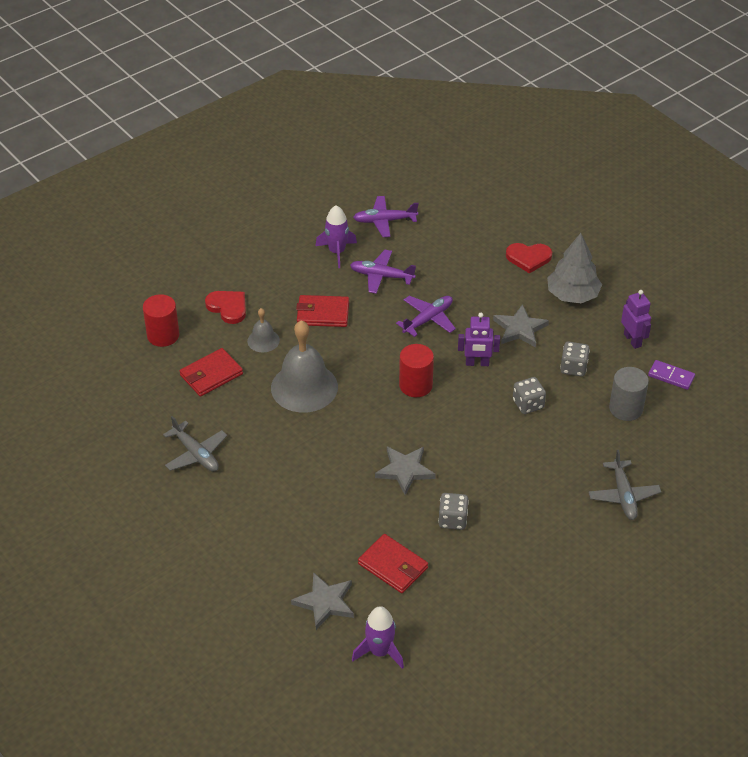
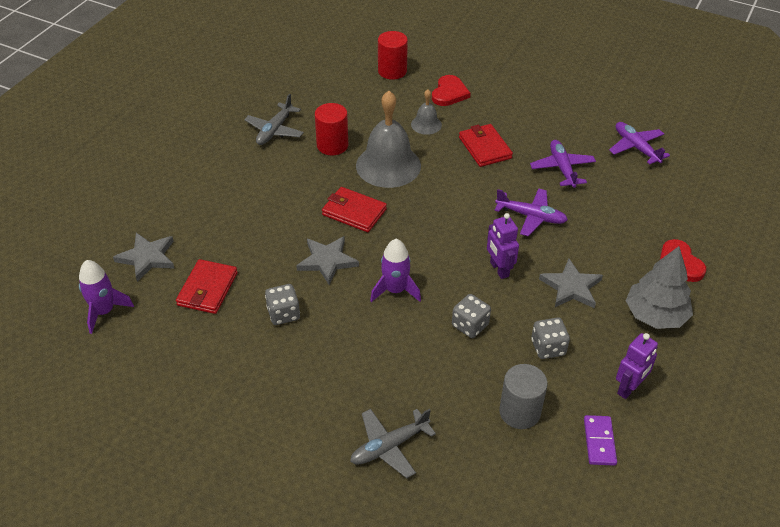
camera: 65 degrees right, 0 degrees up
red wallet [180,348,243,397] -> red wallet moved to [322,187,387,232]
purple rocket [316,205,357,268] -> purple rocket moved to [370,239,421,302]
red cylinder [399,344,434,397] -> red cylinder moved to [315,103,348,155]

